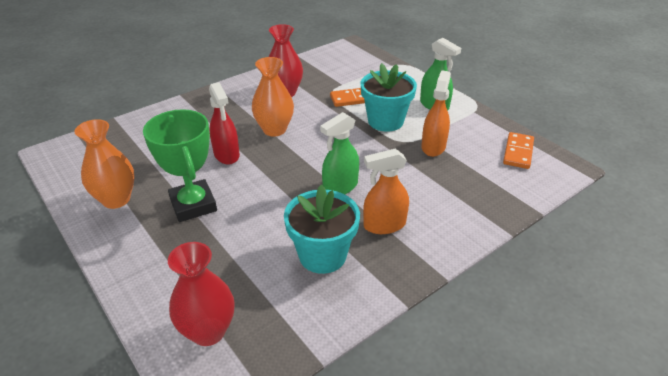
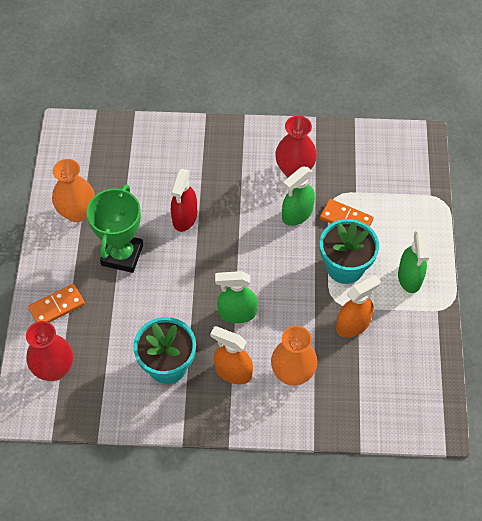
camera: 40 degrees right, 20 degrees up
orange vase [252,57,294,137] -> orange vase moved to [271,326,318,386]
orange domino [503,132,534,169] -> orange domino moved to [28,284,85,323]
none -> green spray bottle [282,167,315,226]

